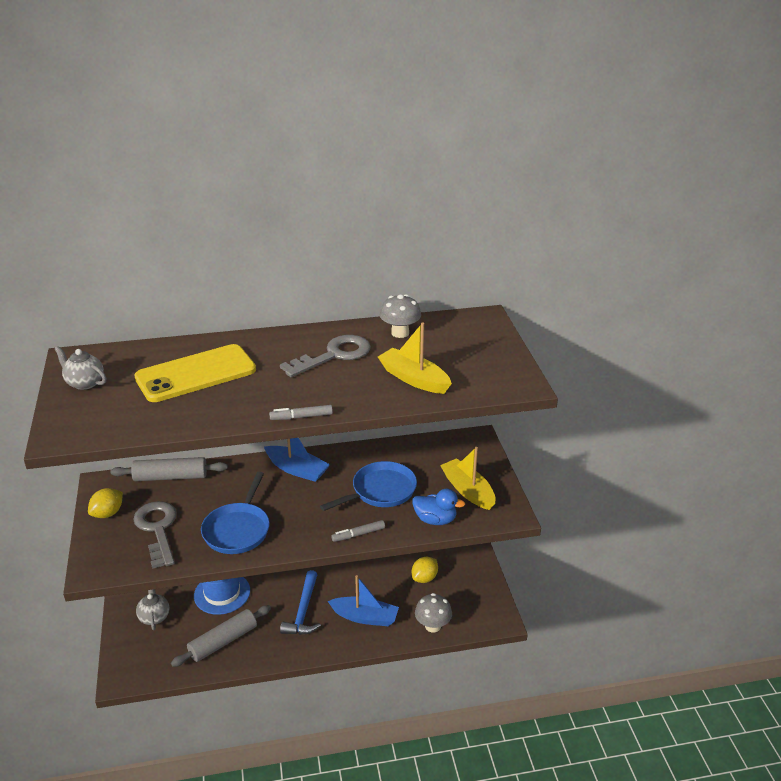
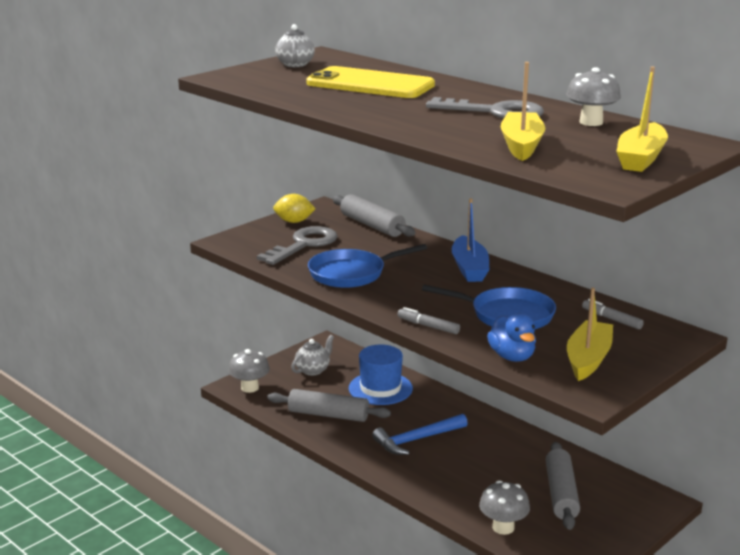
camera: 55 degrees right, 10 degrees down
grey marker [269,405,333,420] -> grey marker moved to [582,299,644,330]
blue boat [328,575,399,626] -> none
yellow lemon [412,557,438,583] -> grey rolling pin [546,442,580,530]
none -> grey mushroom [228,349,270,393]
none -> yellow boat [616,66,668,172]

